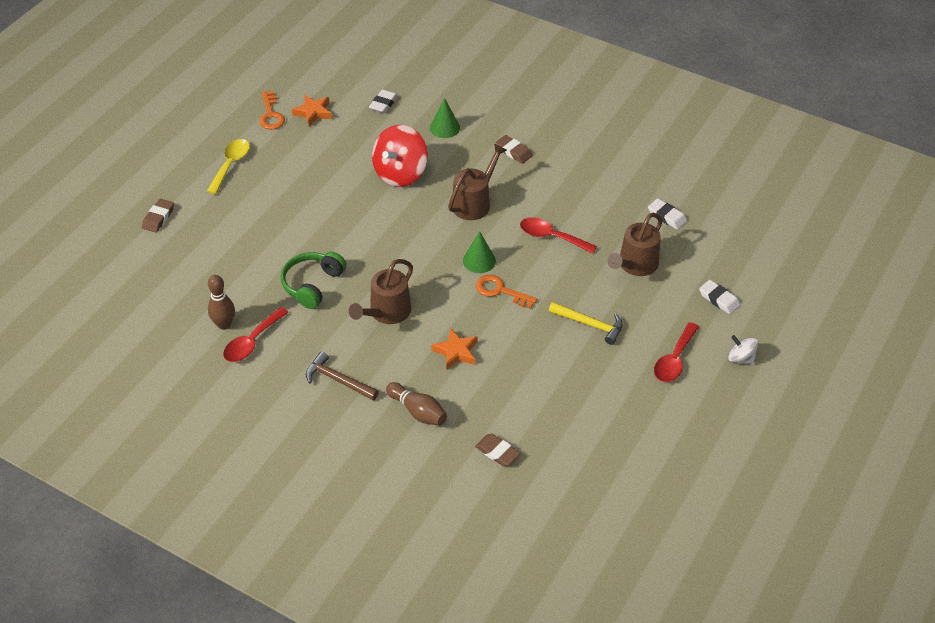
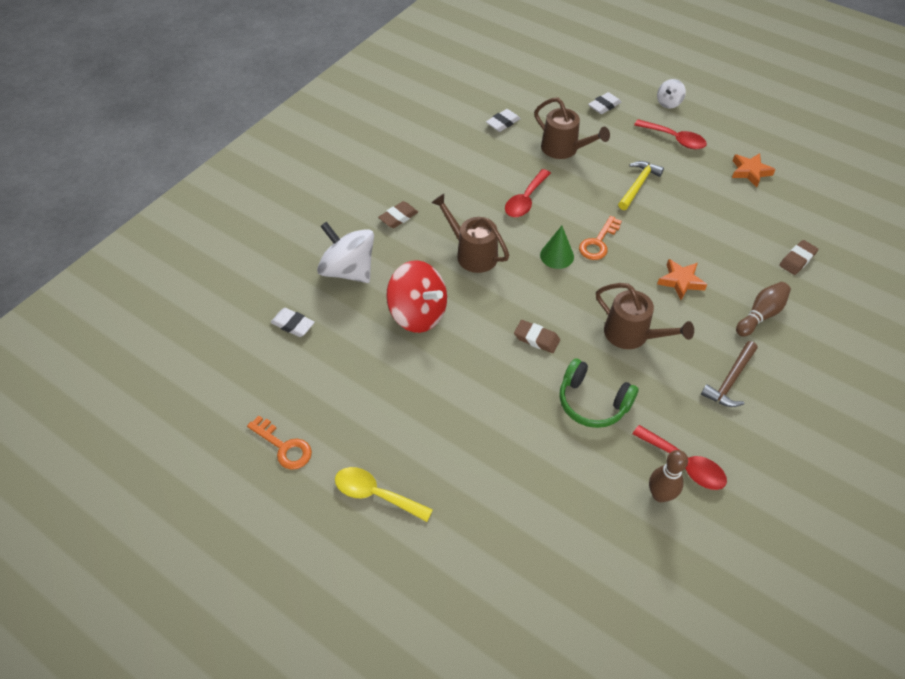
camera: 85 degrees left, 5 degrees up
brown eraser [142,199,174,233] -> brown eraser moved to [514,320,560,353]
orange key [259,91,285,130] -> orange key turned 45 degrees clockwise [247,416,312,470]
orange star [292,95,332,126] -> orange star moved to [732,153,776,187]
green cone [430,98,460,138] -> white spinning top [317,222,374,283]

